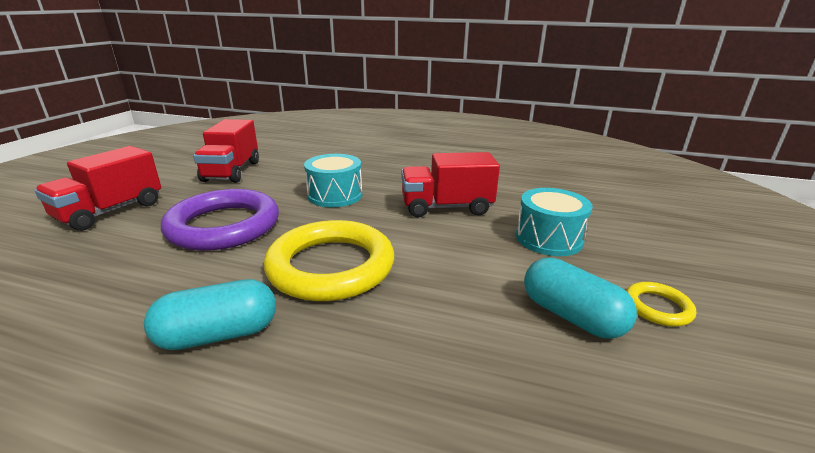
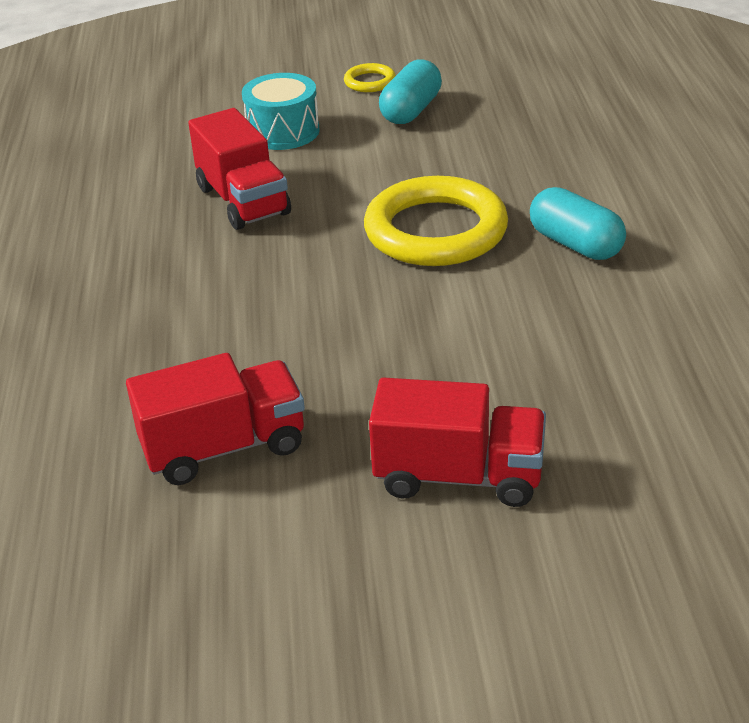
camera: 110 degrees left, 10 degrees up
purple ring [161,189,279,251] -> none
turquoise drum [304,154,362,207] -> none

